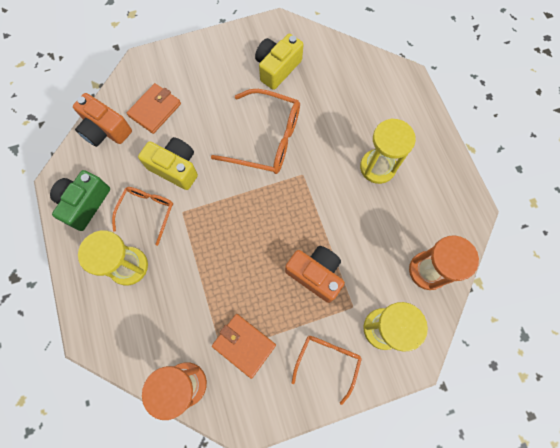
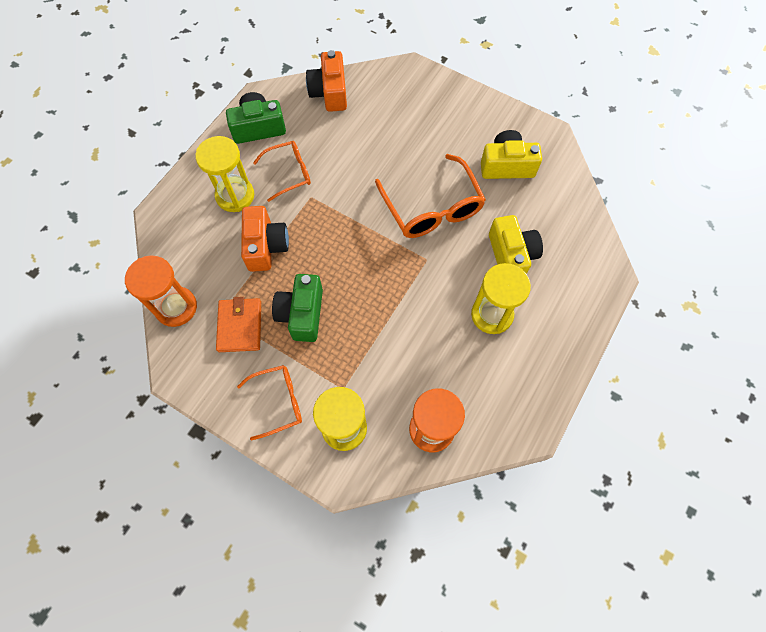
camera: 50 degrees right, 5 degrees down
orange wallet [127,83,181,134] -> none
yellow camera [138,137,198,190] -> yellow camera moved to [489,215,543,274]
orange camera [285,246,345,303] -> orange camera moved to [241,206,289,272]
none -> green camera [272,274,323,342]

